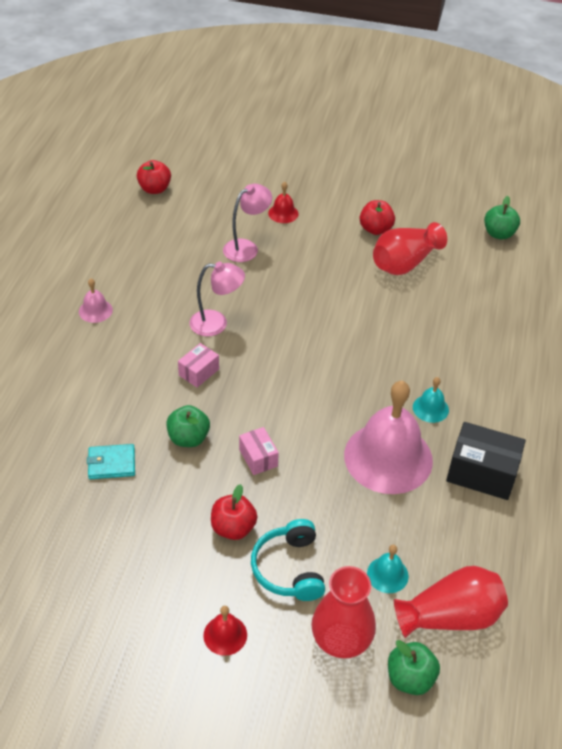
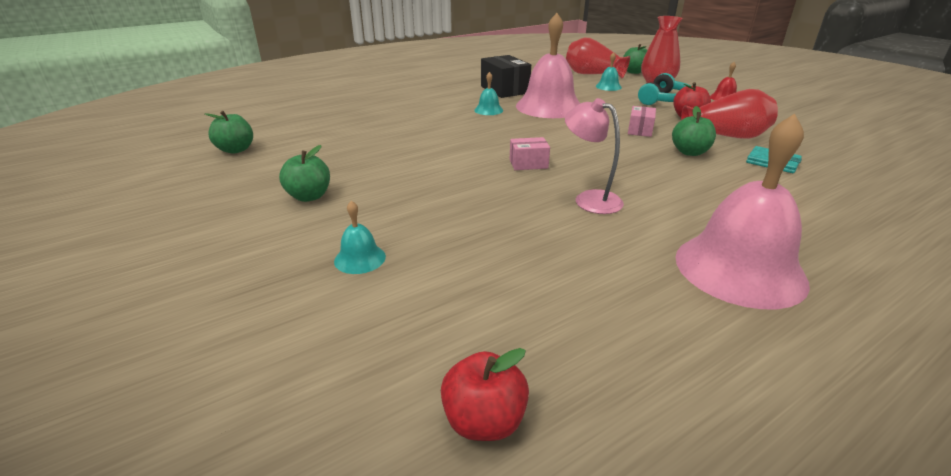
camera: 135 degrees left, 15 degrees down
pink bell [79,279,113,323] -> pink bell [675,114,810,309], size x2.34
pink box [178,343,219,387] -> pink box moved to [510,137,550,170]
pink lamp [223,184,272,262] -> none
red bell [268,182,299,223] -> turquoise bell [334,201,386,274]
red apple [360,200,395,235] -> green apple [279,145,330,202]
red vase [373,222,447,275] -> red vase moved to [681,89,778,139]

